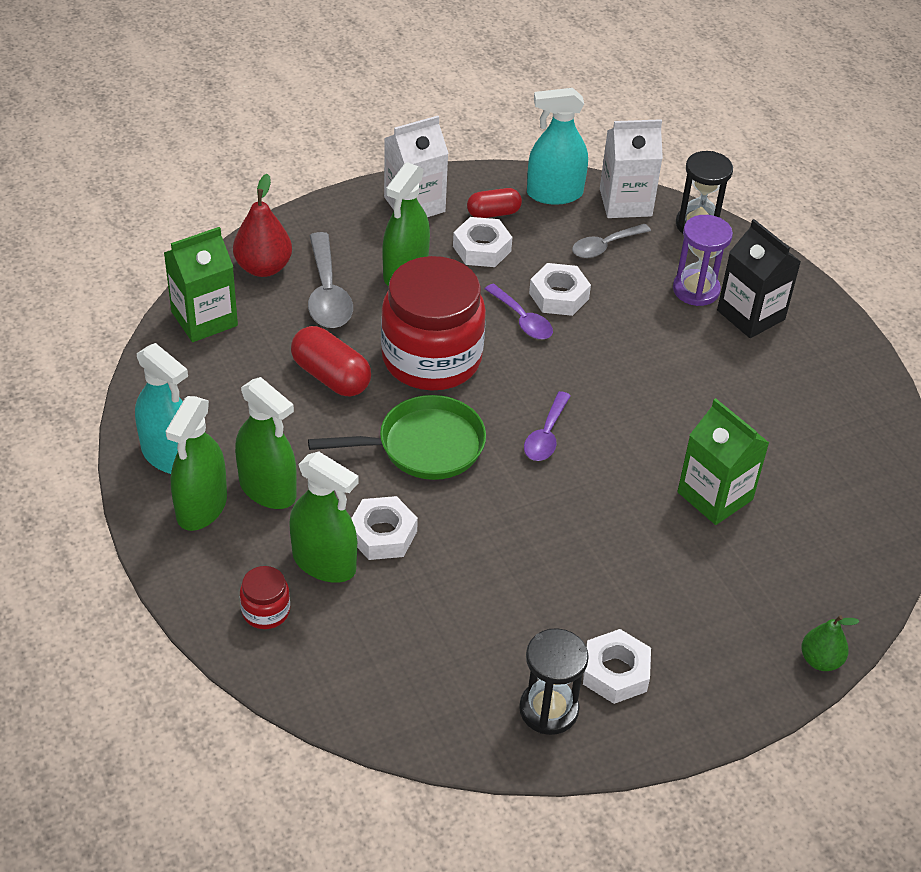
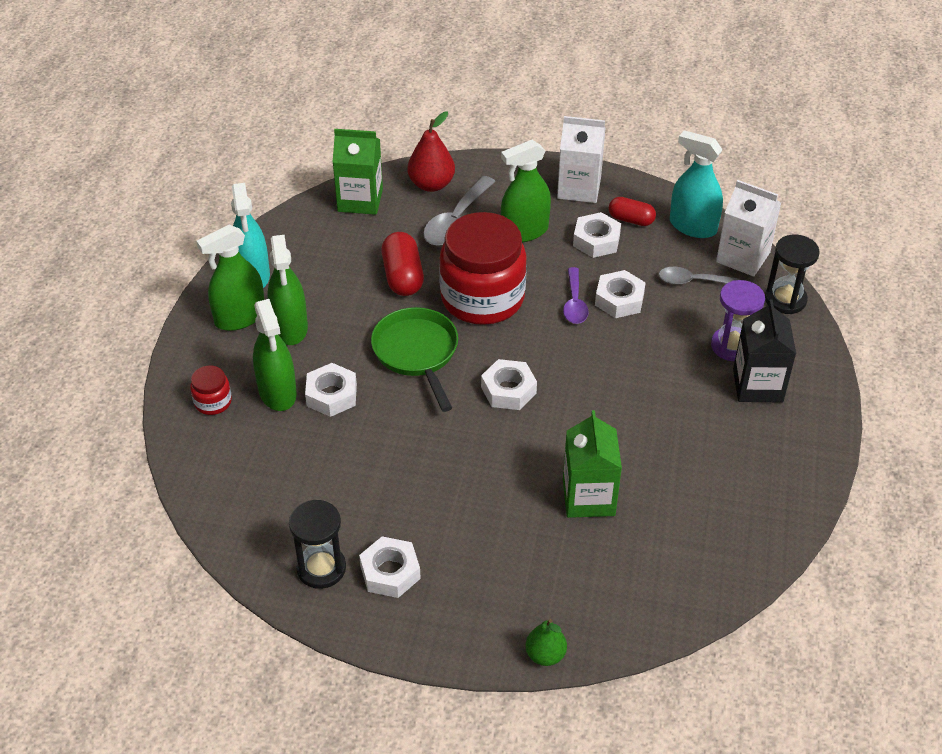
camera: 40 degrees right, 0 degrees up
green pan [308,395,486,480] -> green pan turned 135 degrees counterclockwise [371,307,458,412]
purple spoon [524,391,571,461] -> white nut [481,359,537,410]

